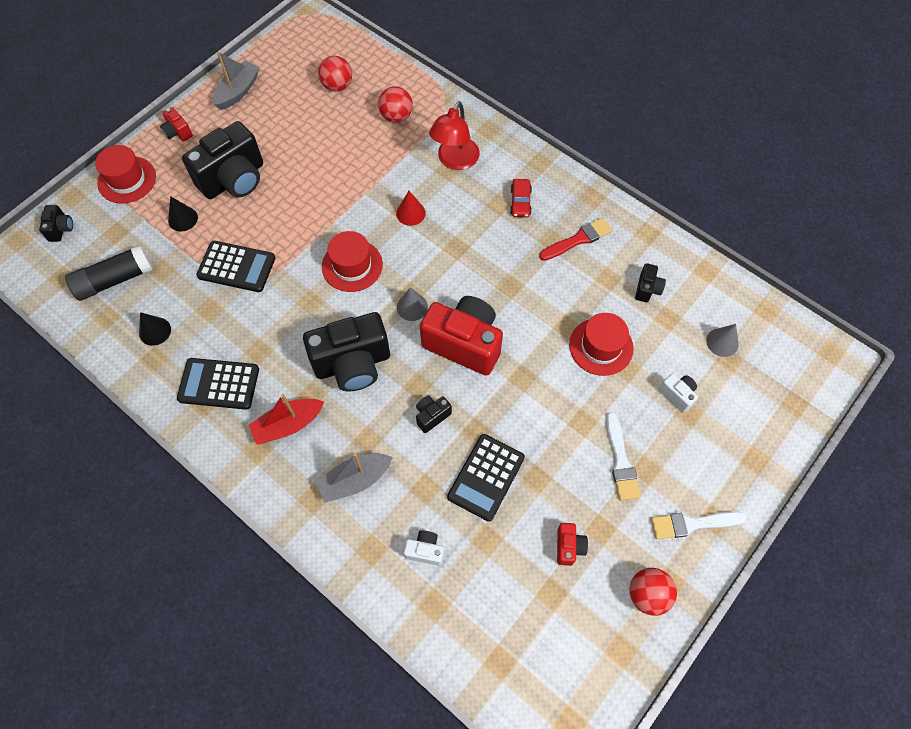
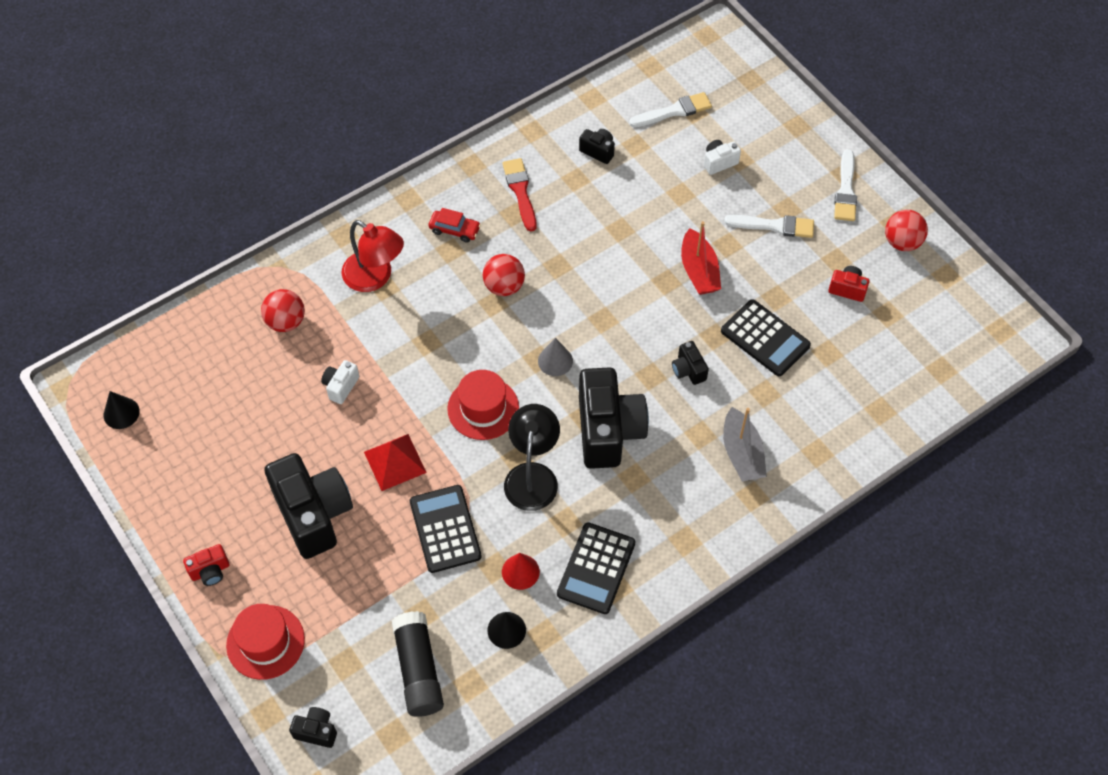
camera: 75 degrees left, 5 degrees down
black cone [168,196,198,232] -> black cone moved to [104,391,140,429]
black calculator [196,241,275,292] -> black calculator turned 45 degrees counterclockwise [410,485,482,573]
grey boat [213,51,260,110] -> none
red boat [248,394,324,445] -> red boat moved to [681,221,721,295]
red ball [318,56,352,92] -> red ball moved to [483,254,525,296]
red cone [396,191,426,226] -> red cone moved to [502,553,540,590]
white camera [404,530,444,566] -> white camera moved to [321,360,359,404]
red camera [420,296,503,376] -> none
red hat [569,313,634,376] -> none
grey cone [706,324,739,357] -> white brush [629,92,712,127]
none -> red pyramid [364,434,427,491]
none -> black lamp [504,404,560,511]

